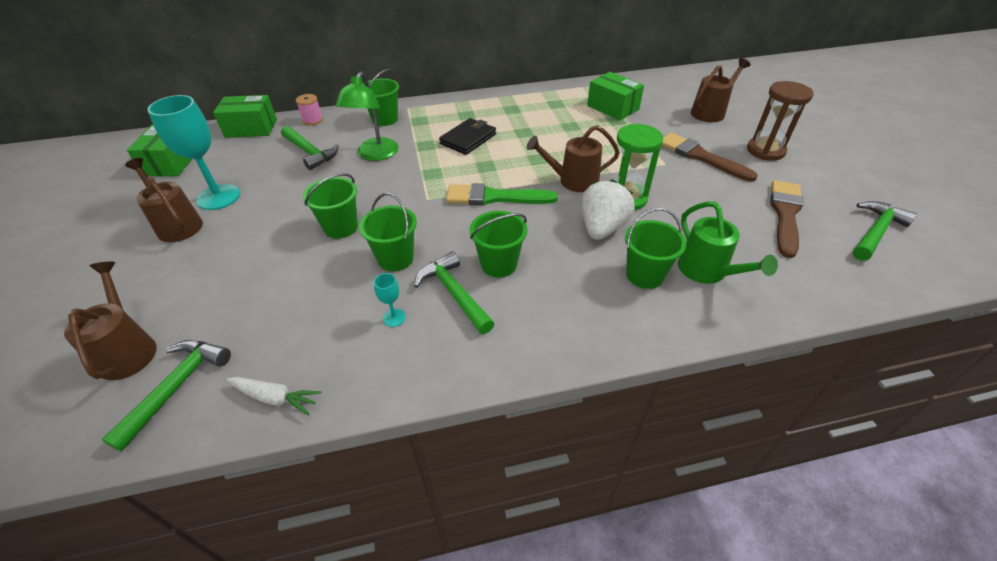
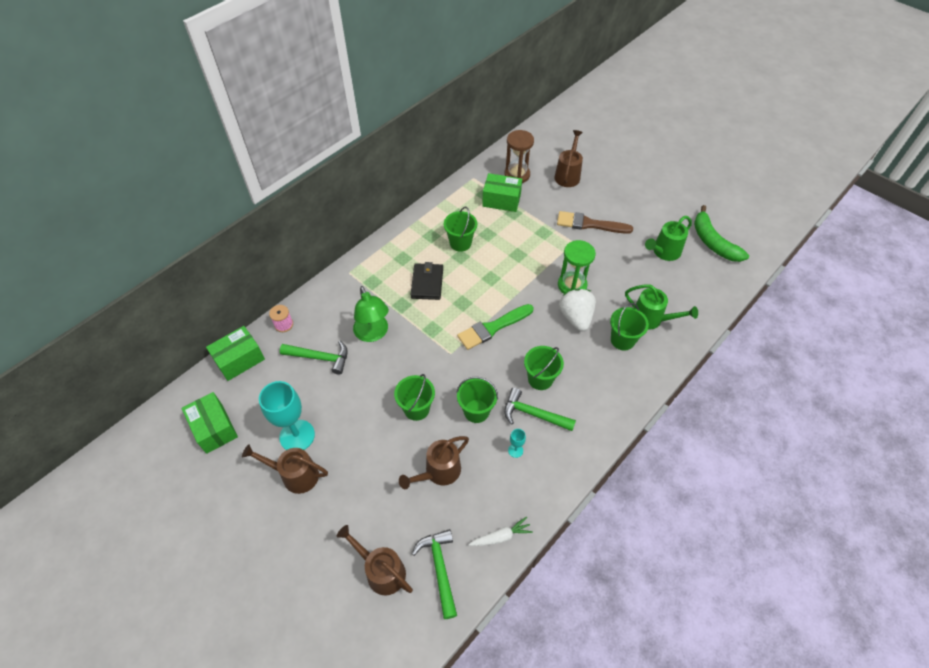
camera: 35 degrees left, 10 degrees up
green bucket [363,69,399,126] -> green bucket moved to [444,207,477,252]
brown watering can [526,125,620,192] -> brown watering can moved to [399,436,469,489]
brown hourglass [747,81,814,161] -> brown hourglass moved to [504,130,534,183]
brown brush [770,180,804,258] -> green watering can [645,216,692,261]
green hammer [853,201,917,261] -> green banana [694,205,749,262]

